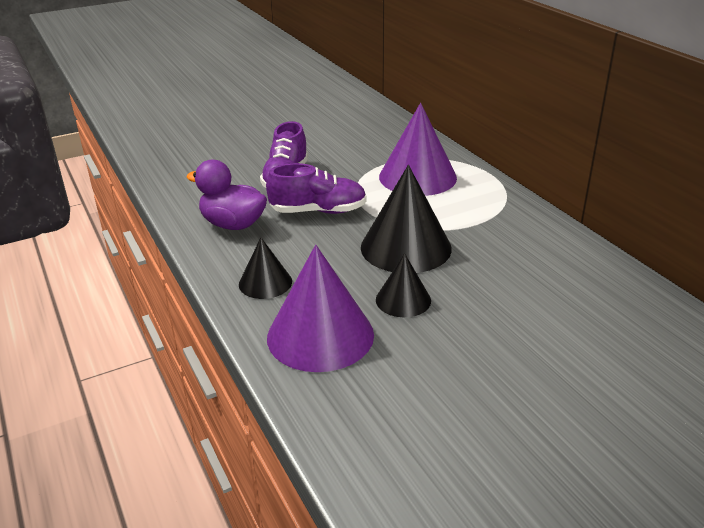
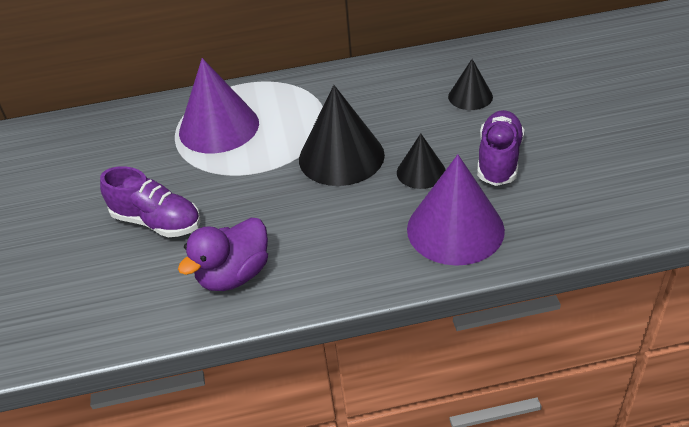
camera: 70 degrees left, 10 degrees up
black cone [239,238,292,299] -> black cone moved to [448,59,493,110]
purple shoe [266,163,367,214] -> purple shoe moved to [477,110,524,186]

